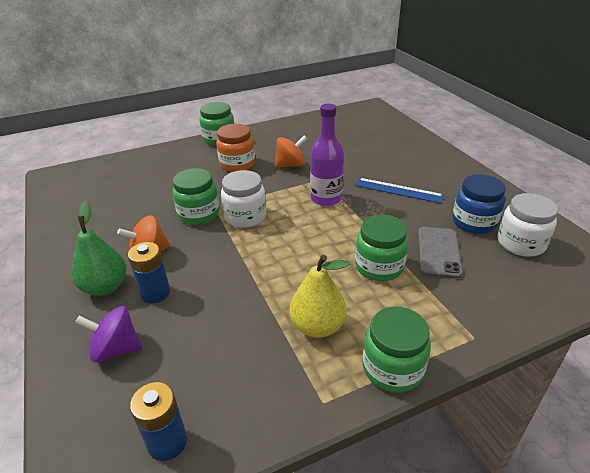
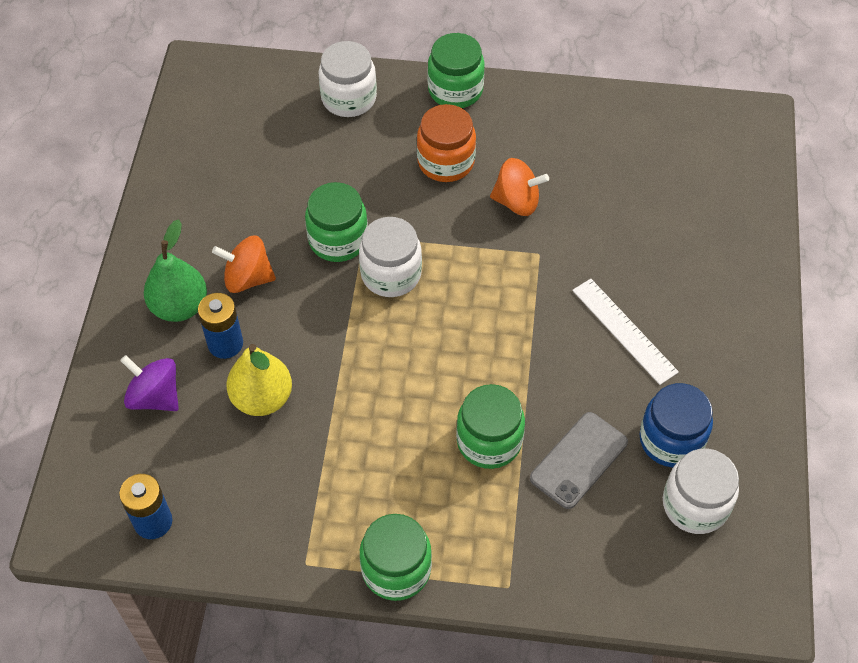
camera: 30 degrees right, 20 degrees up
yellow pear [290,255,350,338] -> yellow pear moved to [226,344,292,416]
purple bottle [310,103,344,206] -> none
blue ruler [355,178,444,203] -> white ruler [572,279,679,385]
none -> white jar [319,41,377,117]

